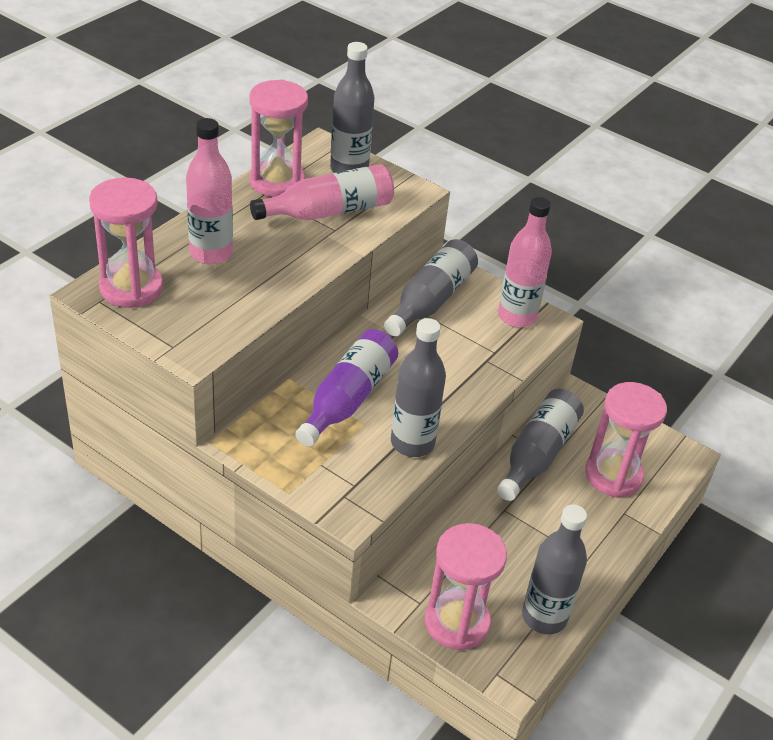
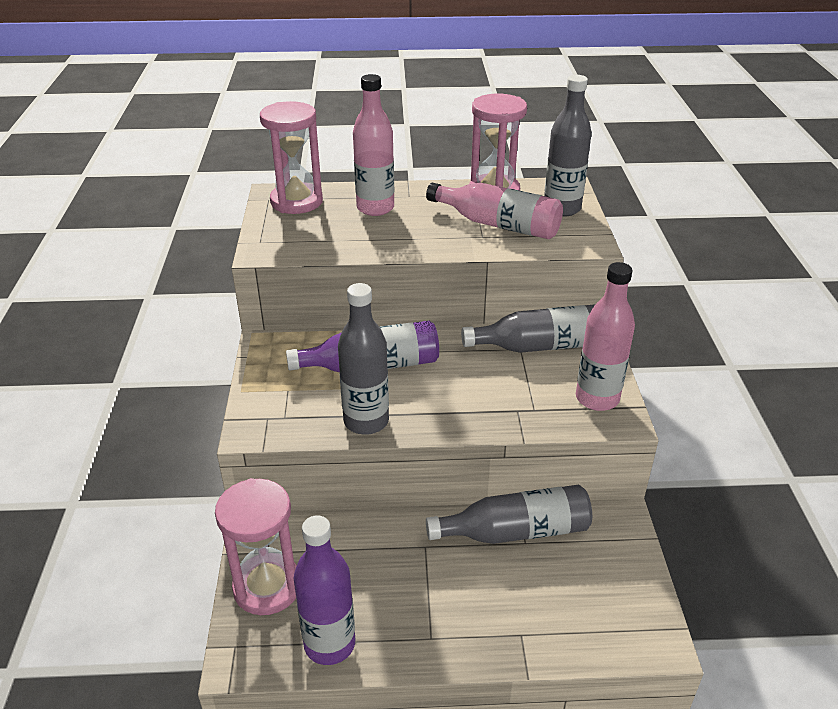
camera: 55 degrees right, 5 degrees down
grey bottle [522,504,587,634] -> purple bottle [294,515,356,665]
pink hourglass [585,382,667,498] -> none

